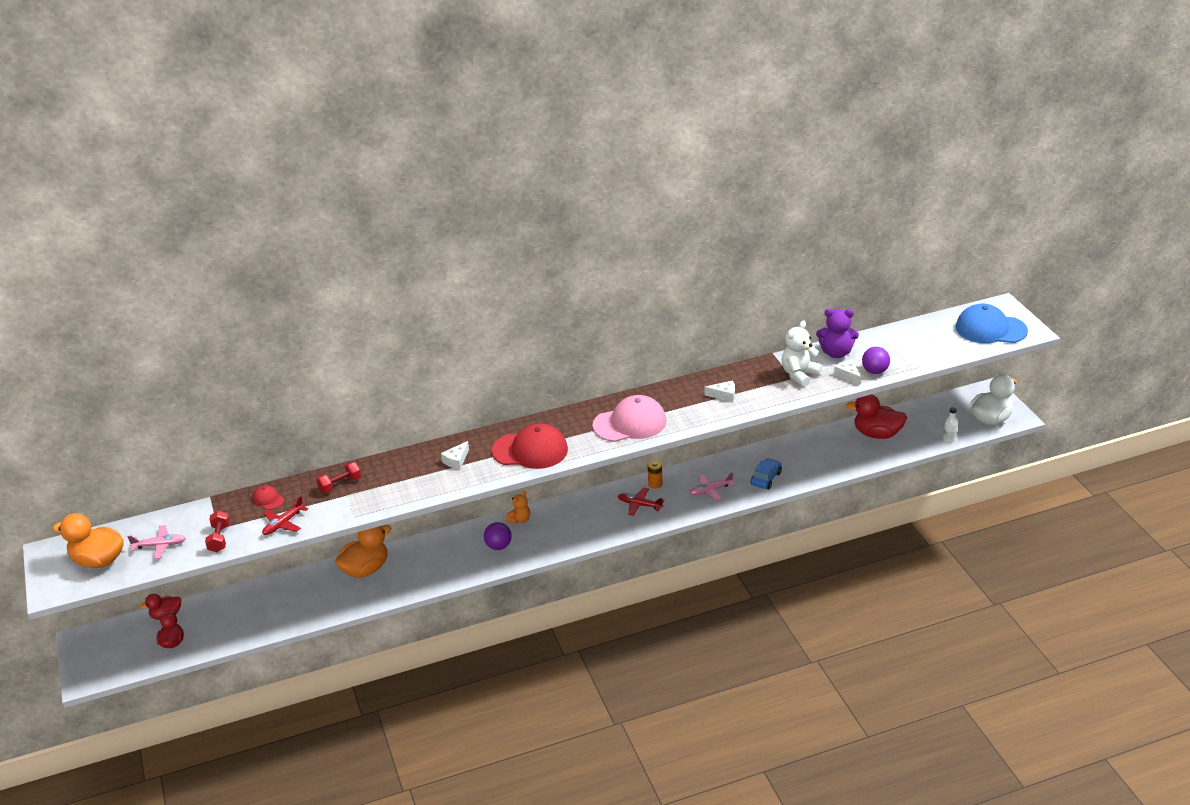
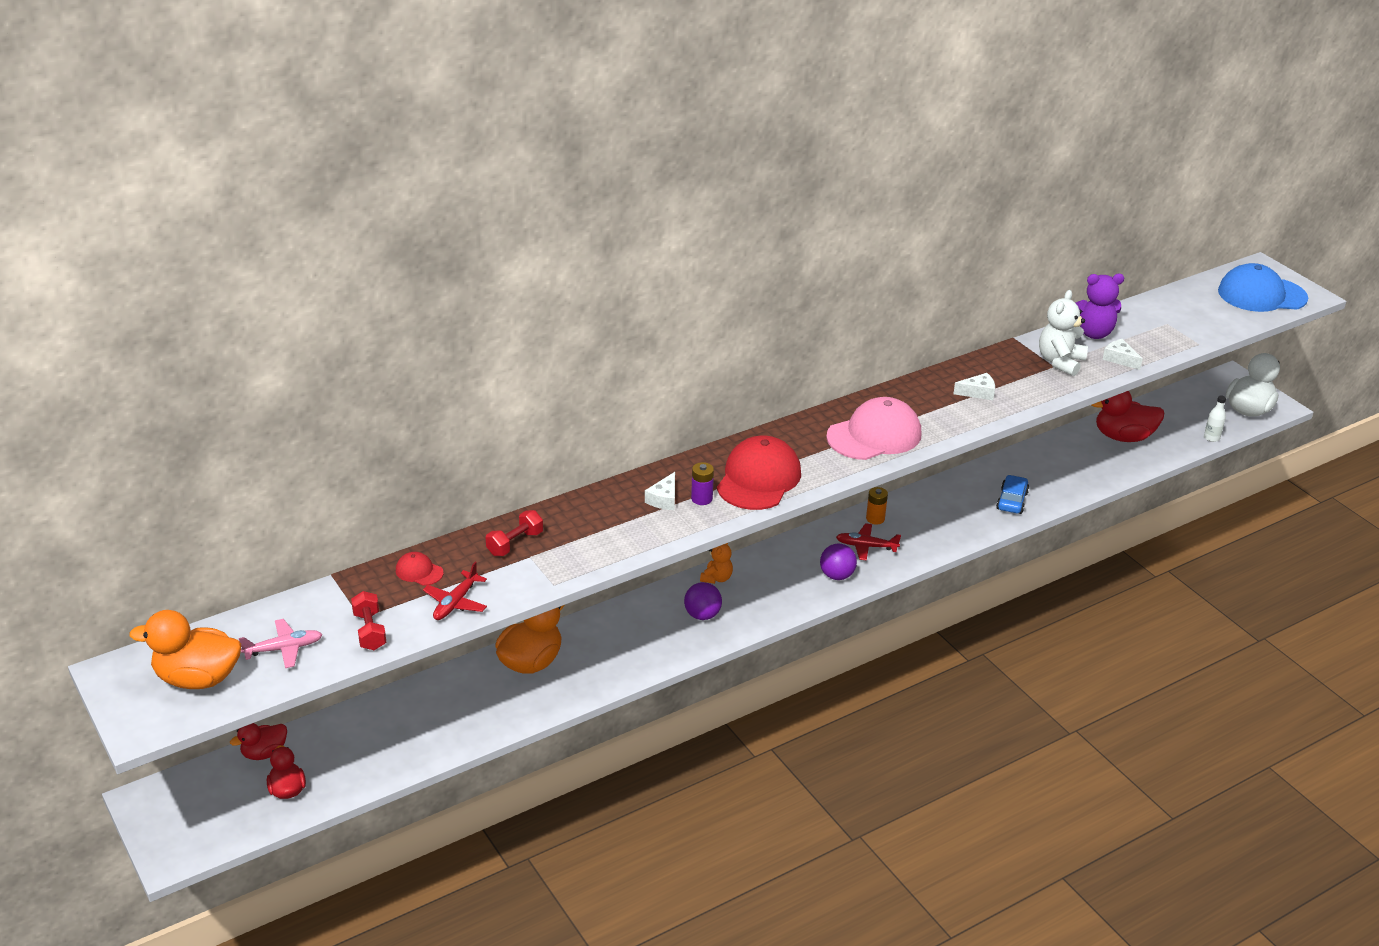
camera: 15 degrees left, 0 degrees up
red cap [492,423,568,469] -> red cap turned 60 degrees counterclockwise [717,436,801,510]
pink plane [690,473,735,501] -> none
purple ball [862,347,890,374] -> purple ball moved to [820,543,857,580]
none -> purple battery [691,462,714,505]

